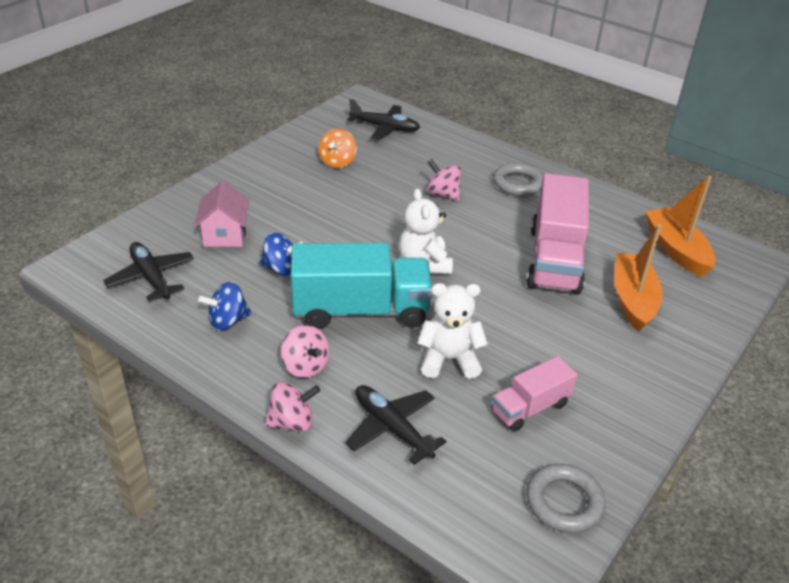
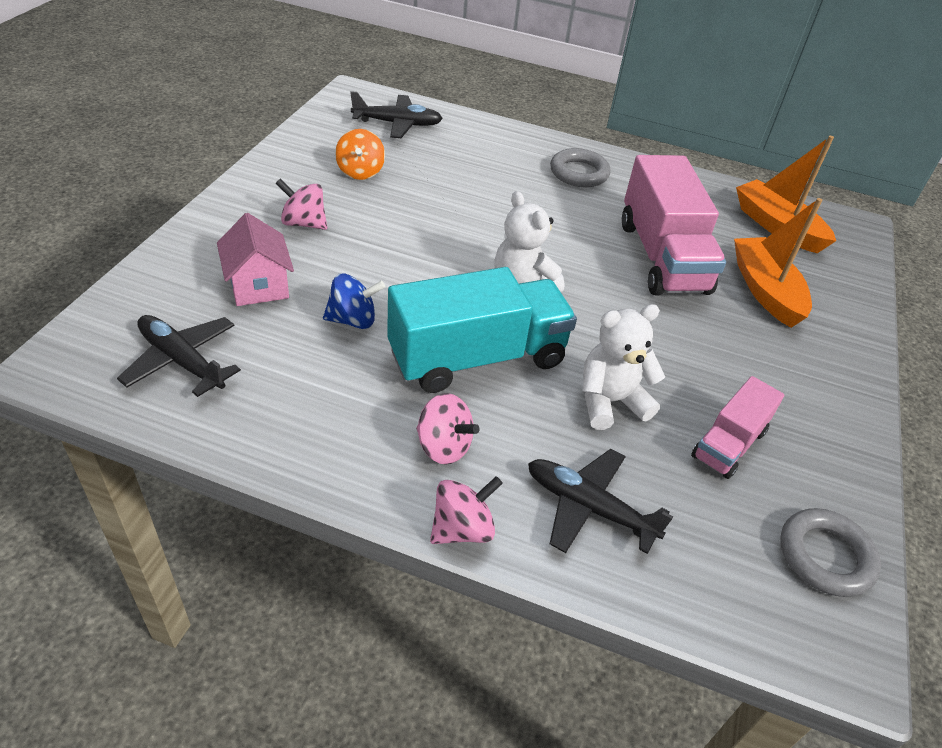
camera: 20 degrees left, 5 degrees up
blue spinning top [198,282,252,331] -> none
pink spinning top [427,159,461,201] -> pink spinning top moved to [276,178,327,230]

